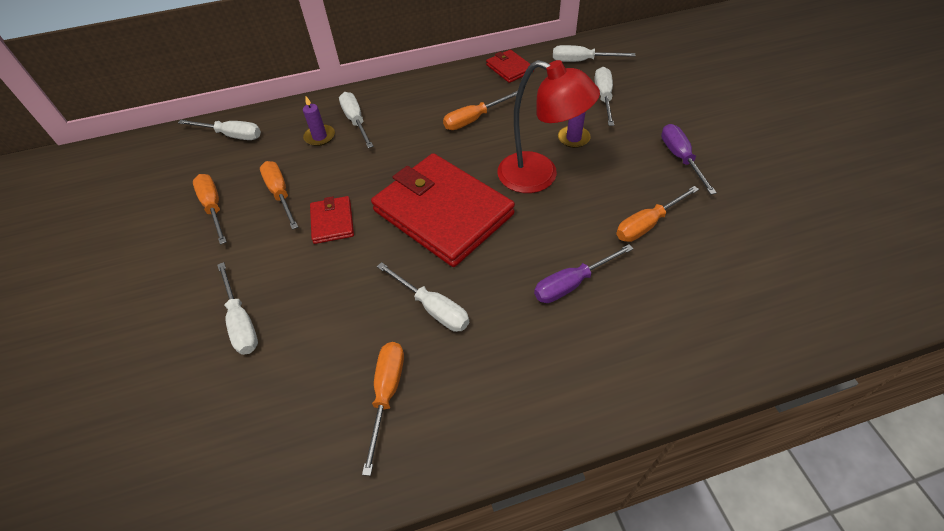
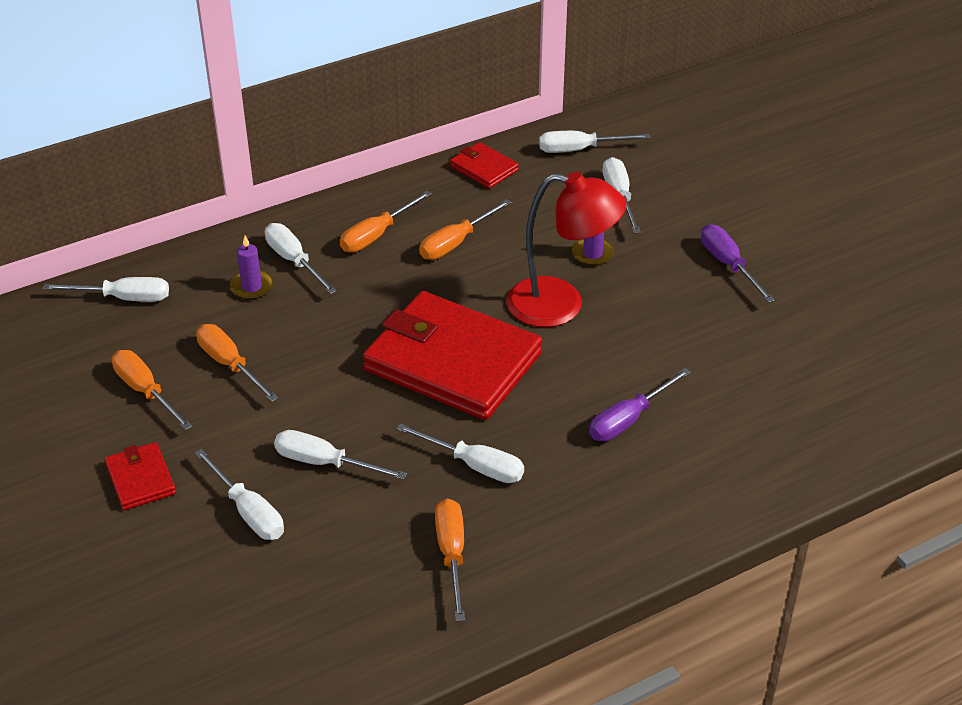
camera: 15 degrees left, 10 degrees down
red wallet [310,196,354,244] -> red wallet moved to [105,442,176,510]
orange screwdriver [616,186,699,242] -> orange screwdriver moved to [340,191,432,252]
none -> white screwdriver [274,430,407,480]

